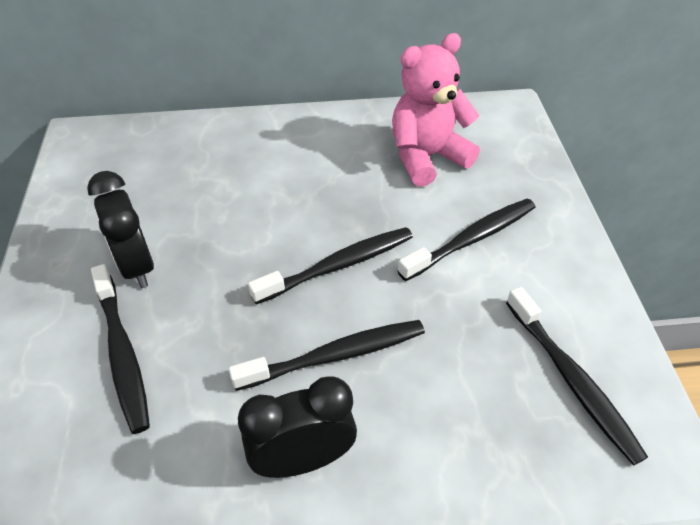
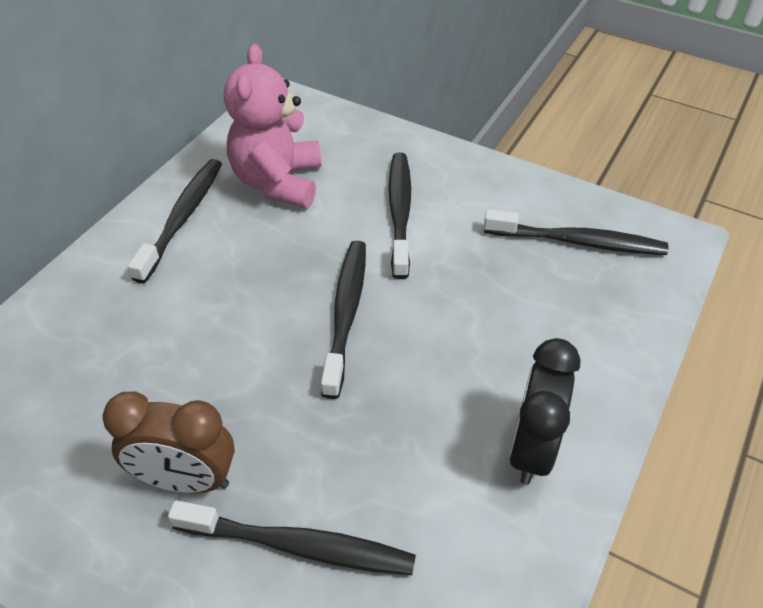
camera: 55 degrees left, 0 degrees up
black clock [87,171,154,288] -> brown clock [103,392,235,493]
black toothbrush [229,320,425,391] -> black toothbrush moved to [128,159,222,284]

